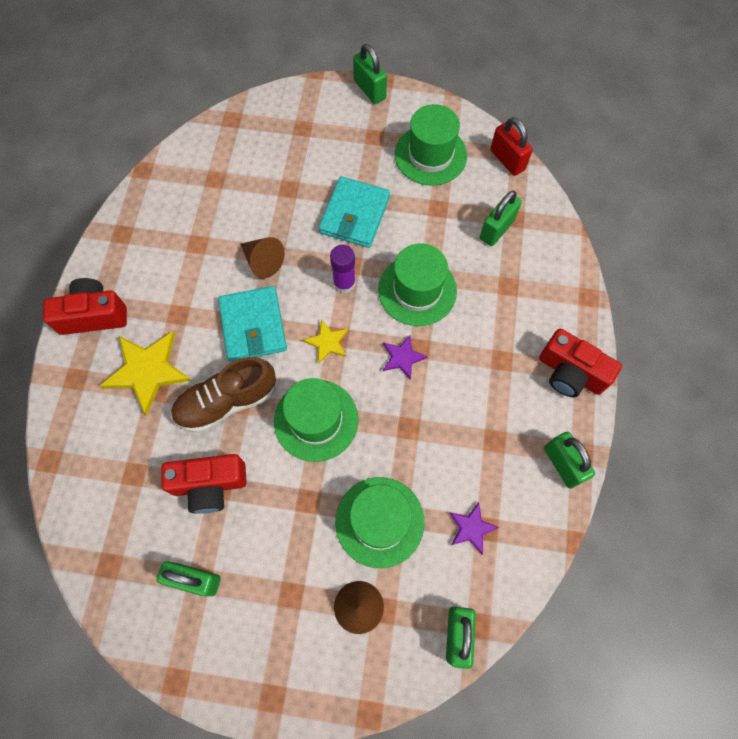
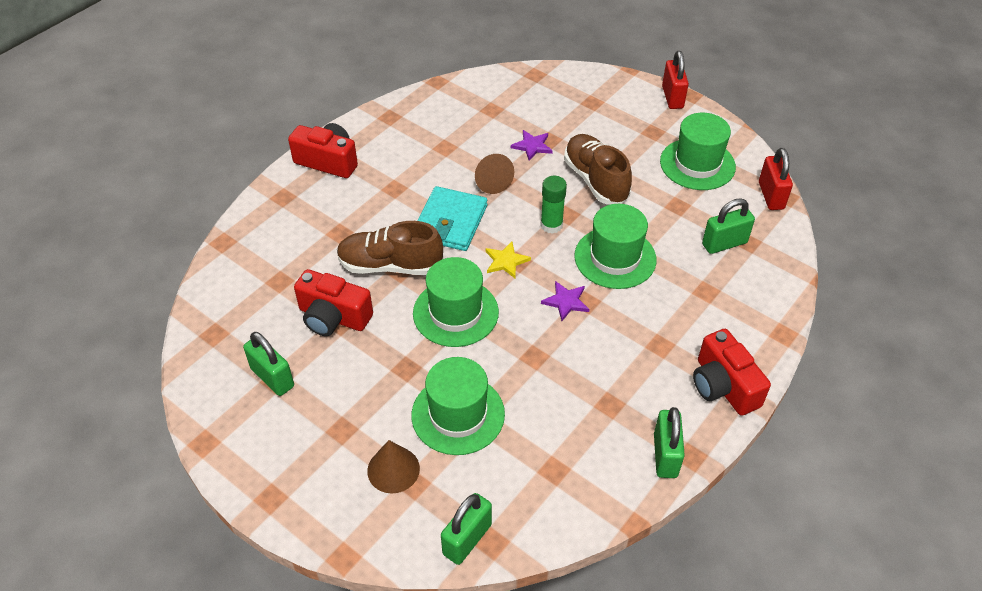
camera: 30 degrees right, 20 degrees down
yellow star [100,331,192,415] -> none
turquoise wallet [319,176,390,248] -> brown shoe [564,134,632,204]
purple glue stick [330,245,356,293] -> green glue stick [540,176,567,234]
green padlock [353,44,387,104] -> red padlock [662,51,689,109]
purple star [449,502,500,555] -> purple star moved to [511,130,553,161]

